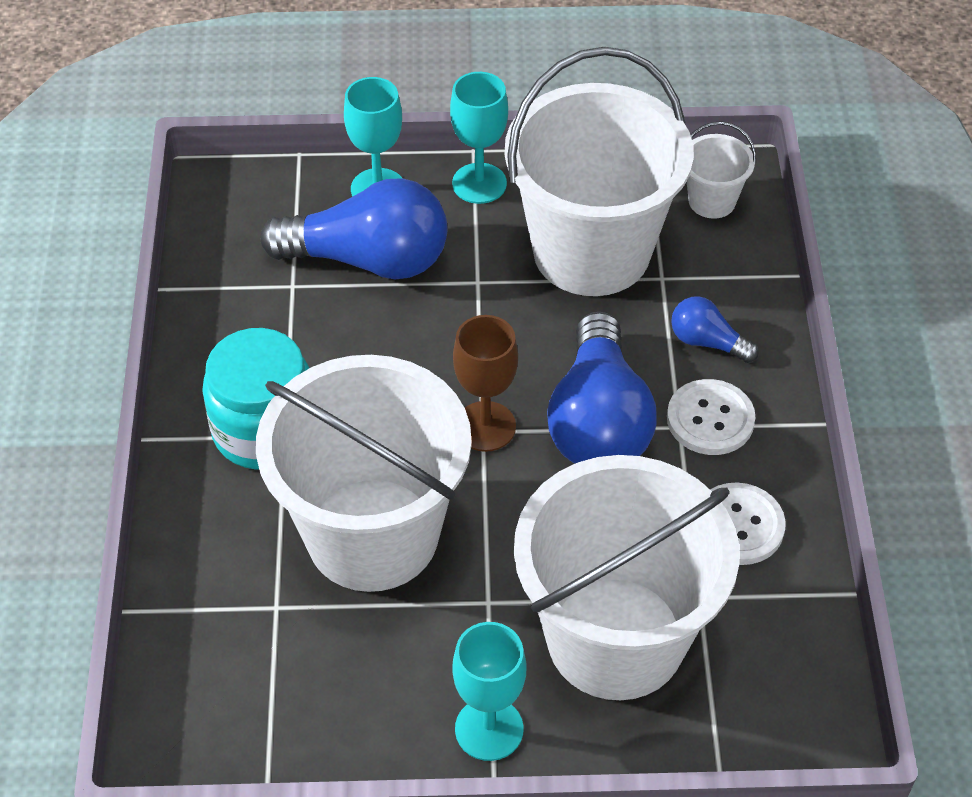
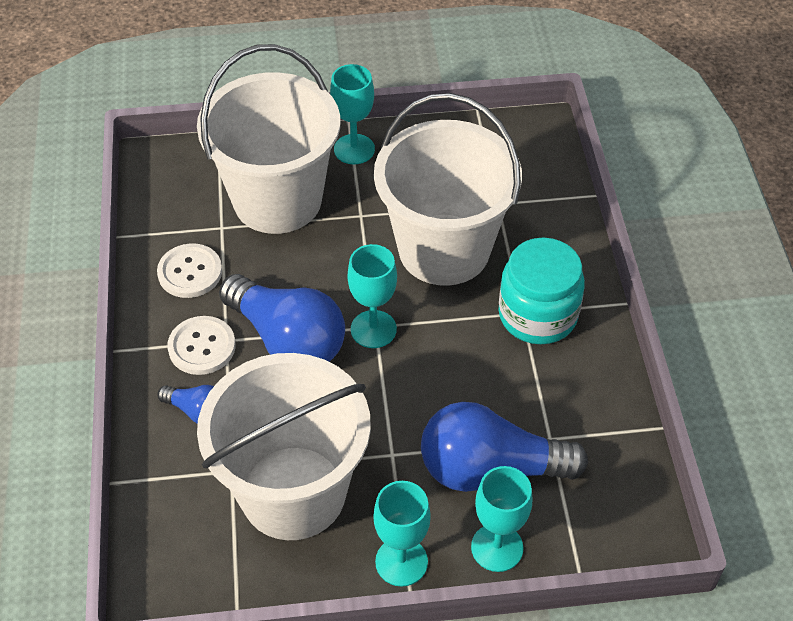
camera: 175 degrees right, 0 degrees up
brown goblet [453,315,518,452] -> turquoise goblet [347,244,397,348]
blue light bulb [547,312,657,463] -> blue light bulb turned 135 degrees clockwise [219,274,345,362]
white bucket [687,121,756,218] -> none

